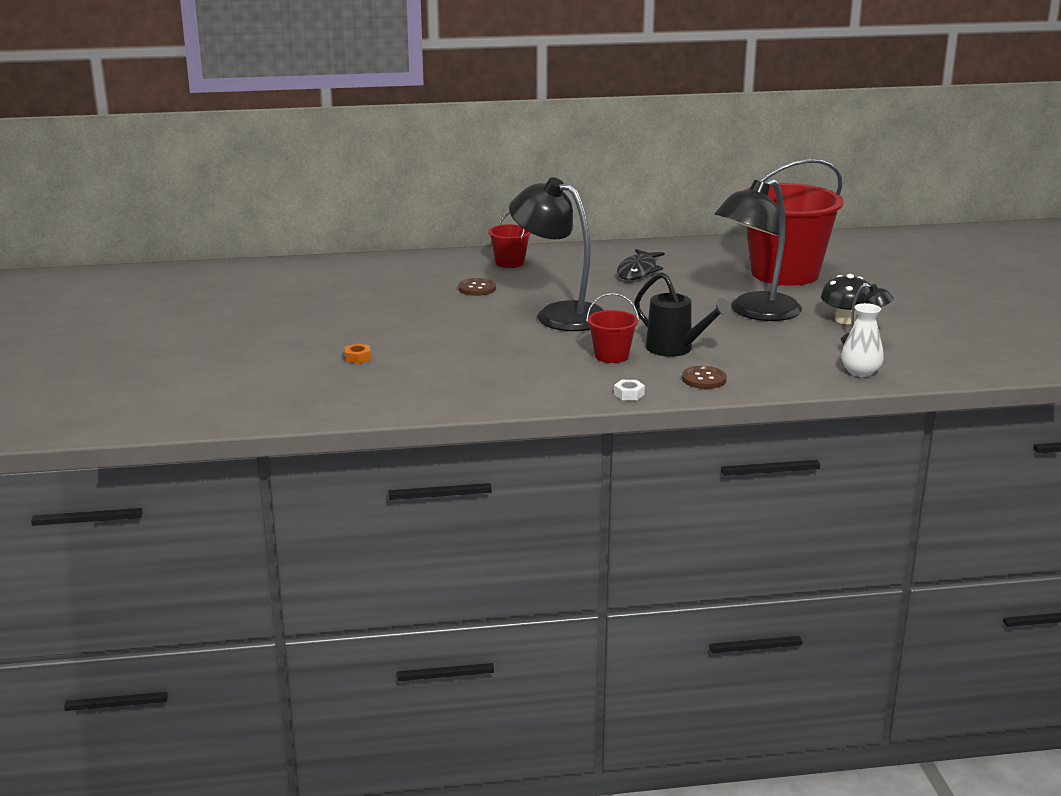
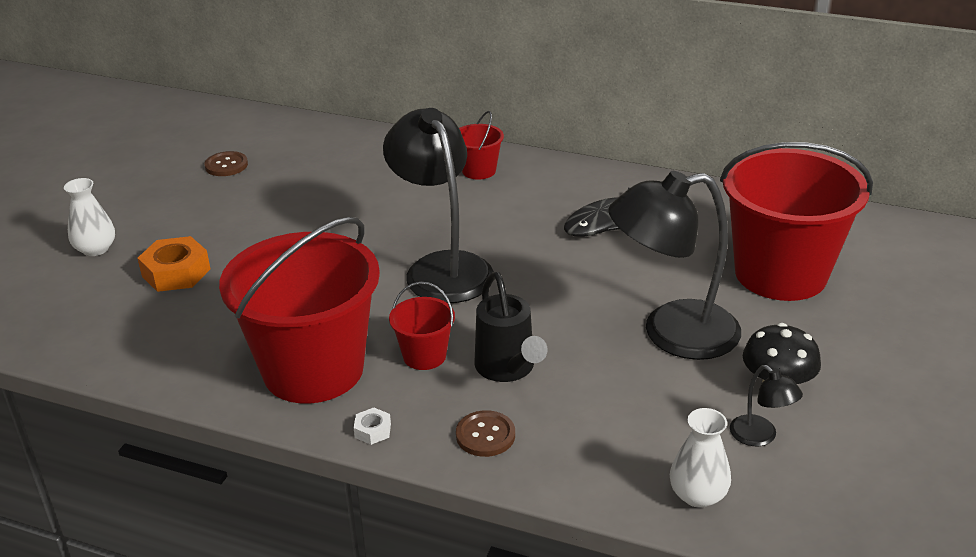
camera: 30 degrees right, 10 degrees up
orange nut [345,343,371,364] -> orange nut [137,236,210,292], size x2.05
brown button [458,278,496,296] -> brown button moved to [204,151,248,176]
none -> white vase [64,178,115,256]
none -> red bucket [219,217,380,403]

